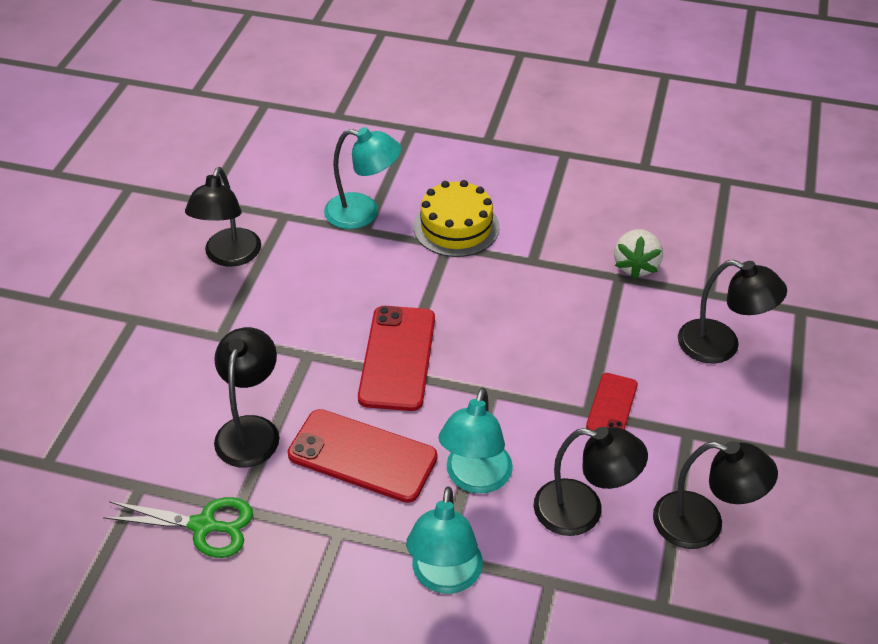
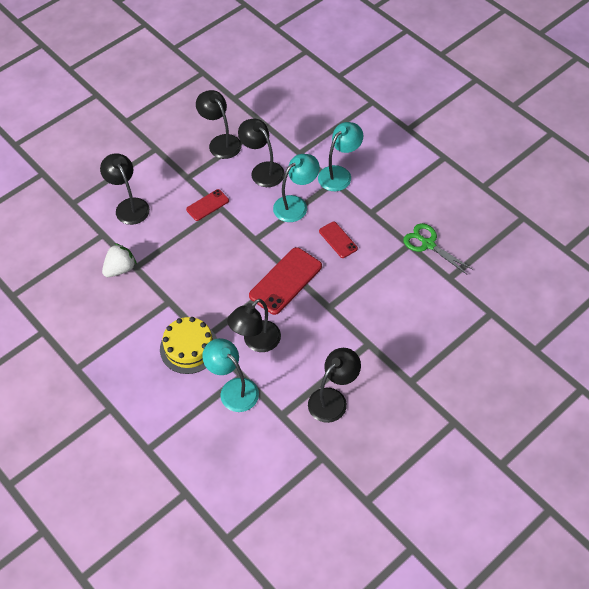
camera: 145 degrees left, 10 degrees up
black lamp [214,327,279,467] -> black lamp moved to [227,299,281,352]
red phone [288,409,437,503] -> red phone [319,222,358,258], size x0.56

